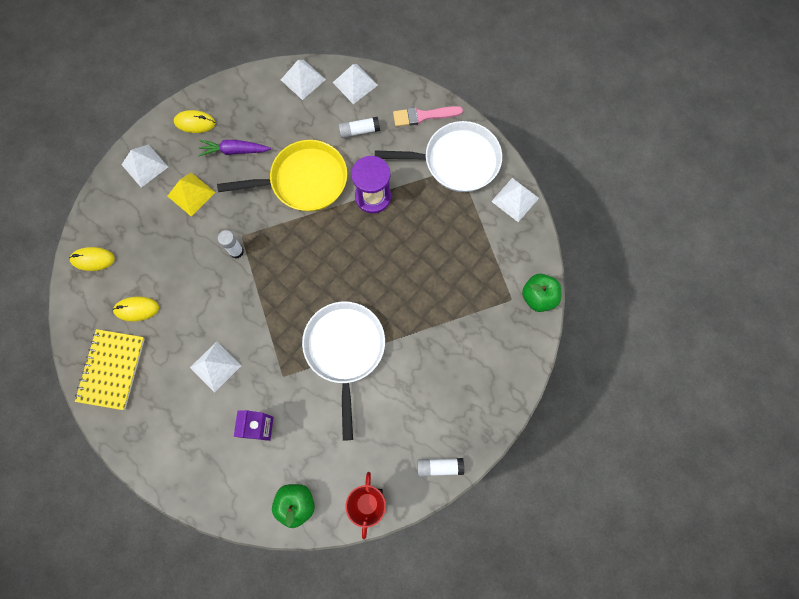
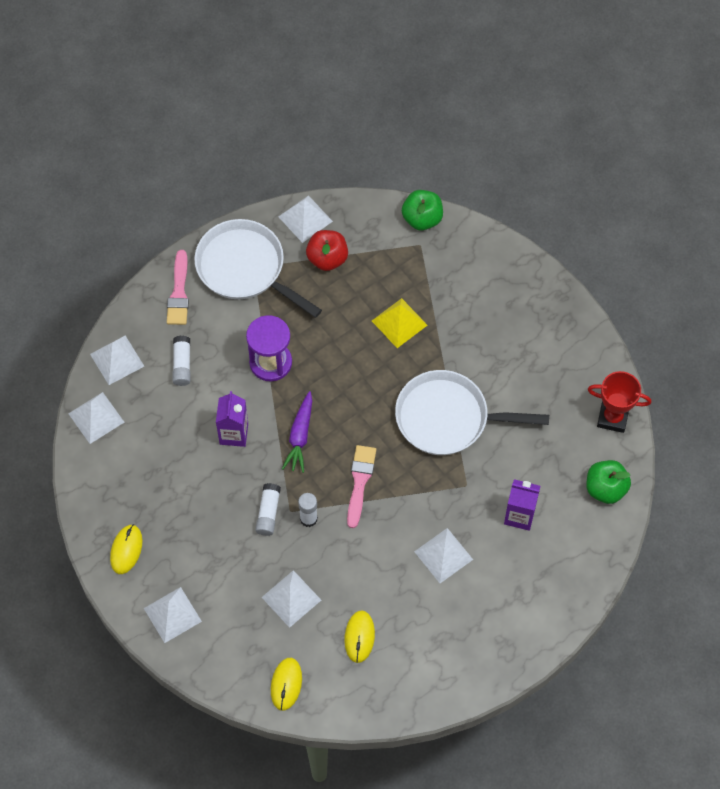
camera: 80 degrees left, 10 degrees down
yellow notebook [75,329,145,410] -> none
yellow pyramid [168,172,215,217] -> yellow pyramid moved to [372,298,428,348]
purple carrot [198,140,271,157] -> purple carrot moved to [282,391,312,473]
yellow pan [217,140,347,212] -> purple carton [216,391,248,447]
white pan [375,121,502,192] -> white pan turned 60 degrees counterclockwise [194,219,322,318]
white glue stick [417,458,464,477] -> white glue stick moved to [255,483,281,536]
none -> white pyramid [262,570,321,628]
none -> red apple [306,230,348,271]
none -> pink brush [347,445,376,528]

